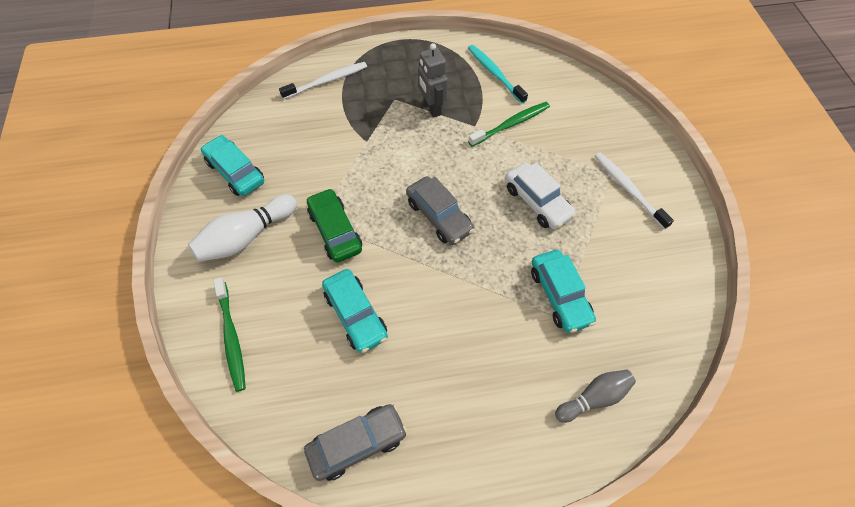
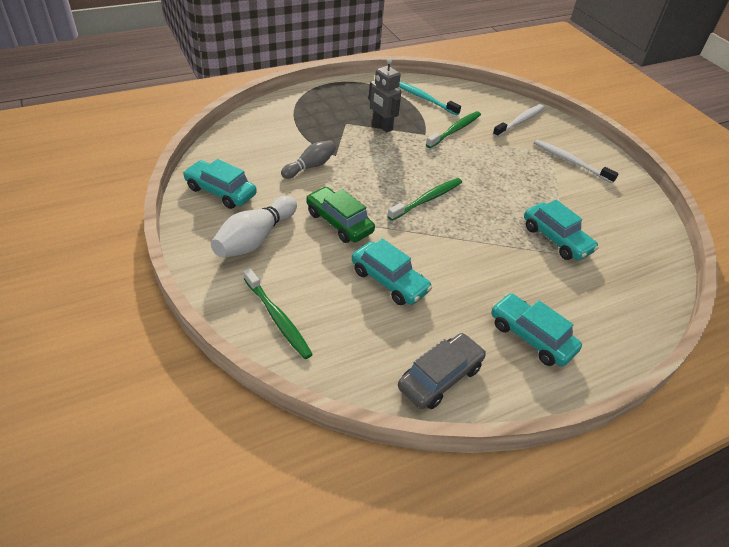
camera: 20 degrees left, 15 degrees down
white toothbrush [279,62,367,99] -> white toothbrush moved to [493,104,545,137]
grey car [406,176,475,245] -> green toothbrush [387,178,462,221]
white car [505,162,576,230] -> none
grey bowling pin [555,370,636,423] -> grey bowling pin moved to [281,140,336,179]
none -> turquoise car [491,293,582,366]

